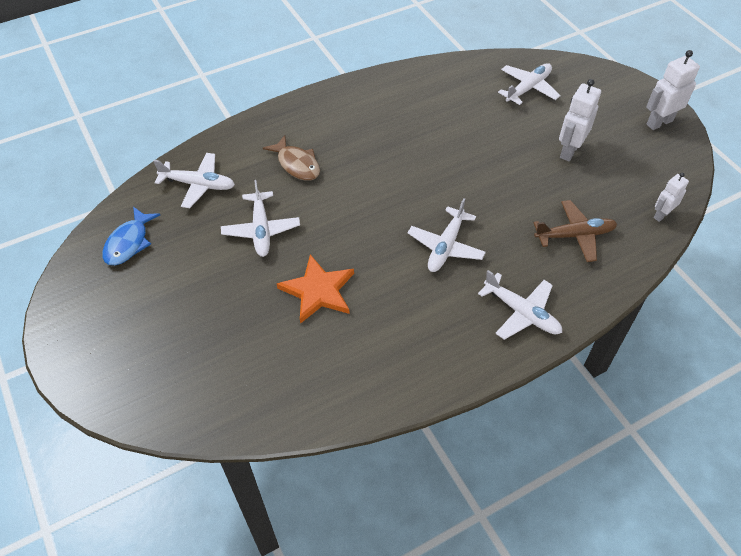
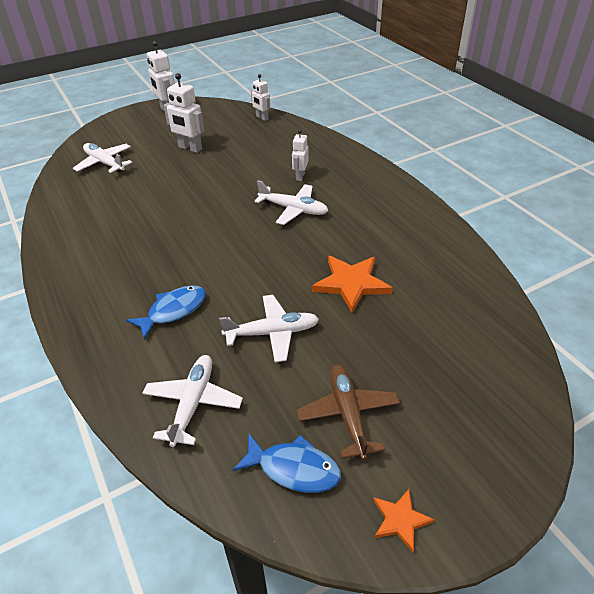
camera: 90 degrees left, 10 degrees down
brown fish [263,135,320,181] -> blue fish [126,285,206,340]
white plane [478,270,562,340] -> none
brown plane [533,200,617,262] -> brown plane moved to [296,365,400,460]
none -> white robot [292,129,309,181]
none -> orange star [373,489,435,552]

